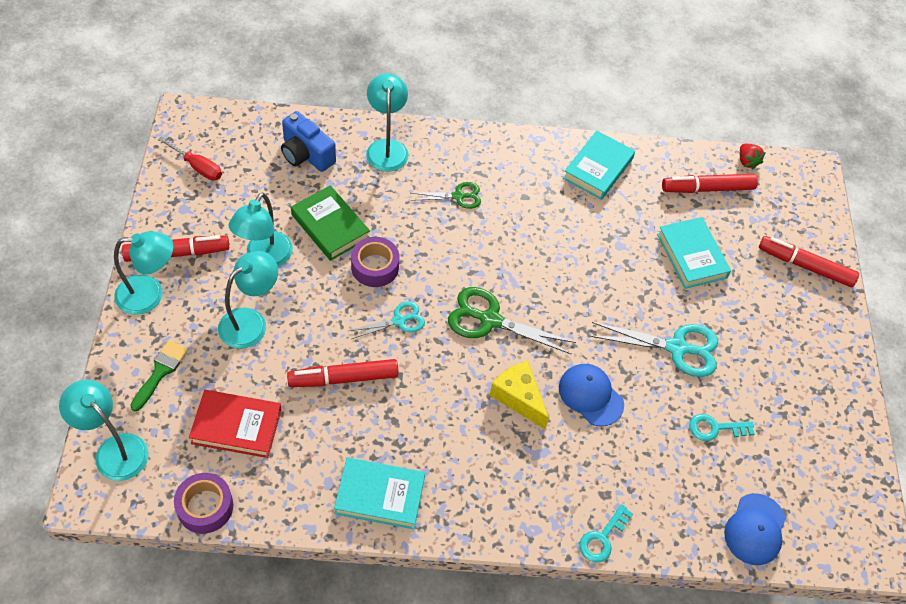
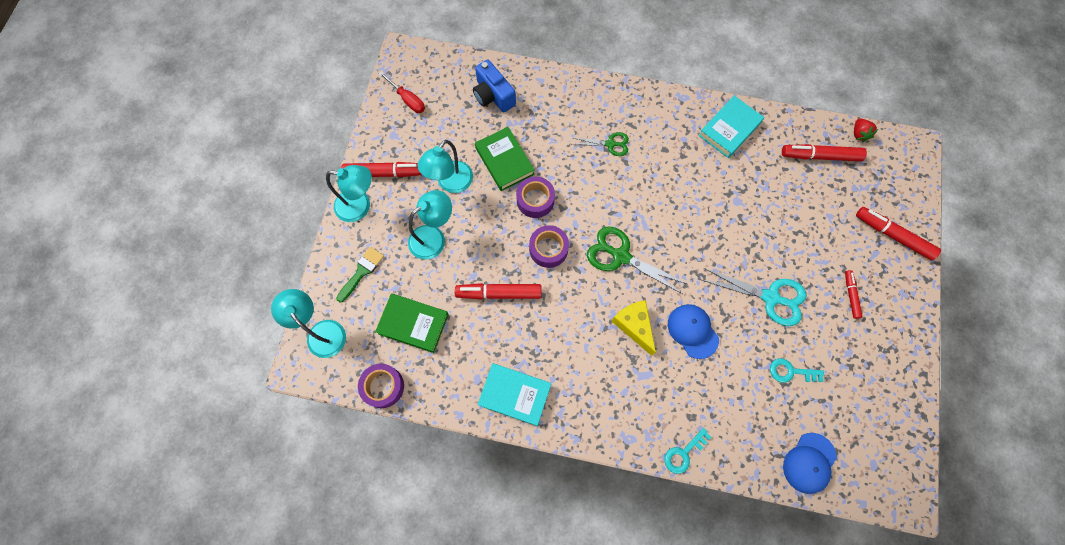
camera: 15 degrees right, 15 degrees up
red book [189,390,282,458] -> green book [375,293,449,353]
turquoise scissors [349,302,425,339] -> purple tape [529,225,569,268]
turquoise lamp [366,73,409,172] -> none
turquoise book [657,217,731,289] -> none
none -> red marker [845,270,863,319]

